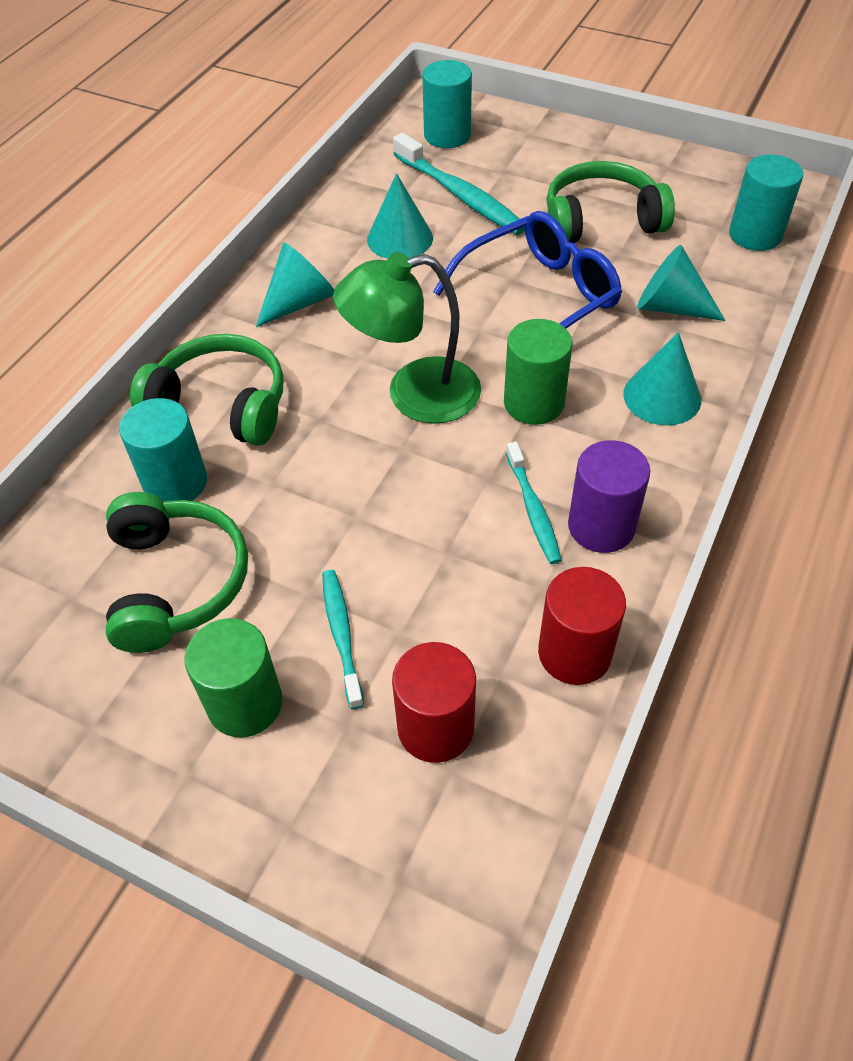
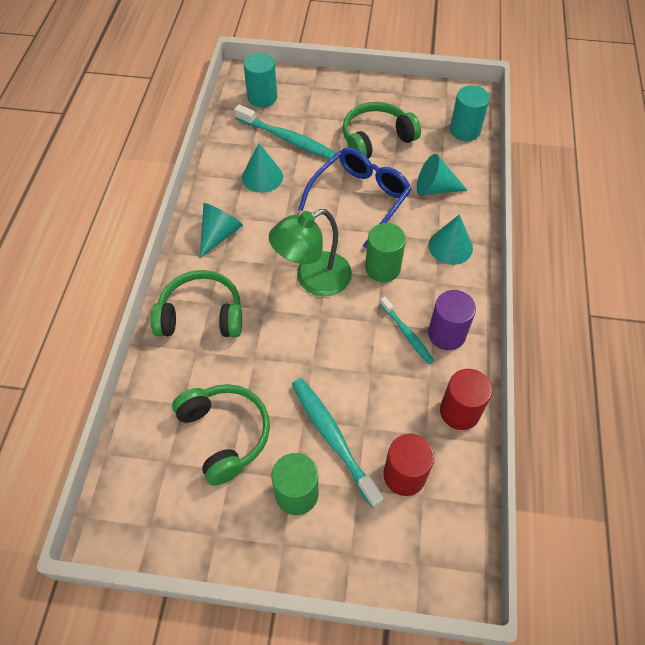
camera: 20 degrees left, 5 degrees up
turquoise cylinder [119,398,207,501] -> none
turquoise toothbrush [322,570,364,709] -> turquoise toothbrush [292,378,384,508], size x1.67

